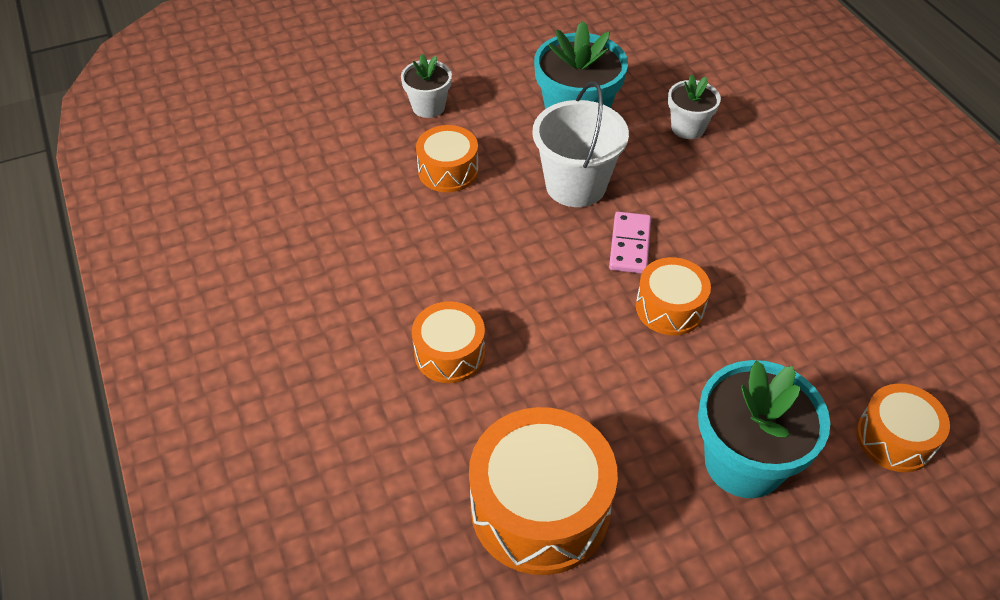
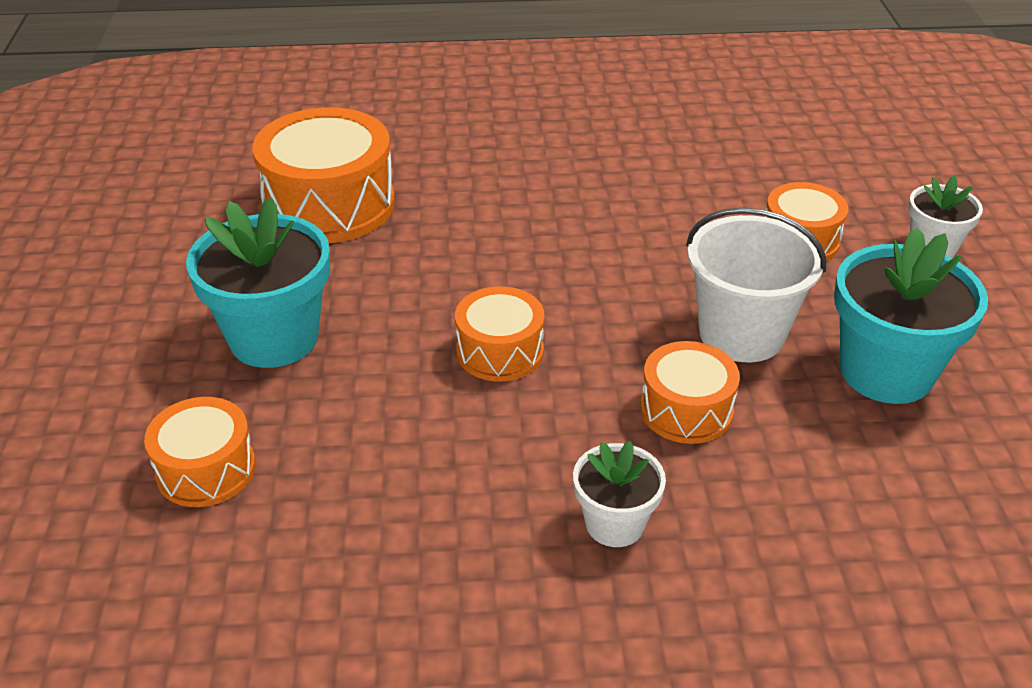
camera: 110 degrees right, 10 degrees down
orange drum [412,301,485,383] -> orange drum moved to [640,341,740,444]
pink domino [609,212,651,274] -> none
white flower pot [668,74,721,139] -> white flower pot moved to [573,441,666,547]

